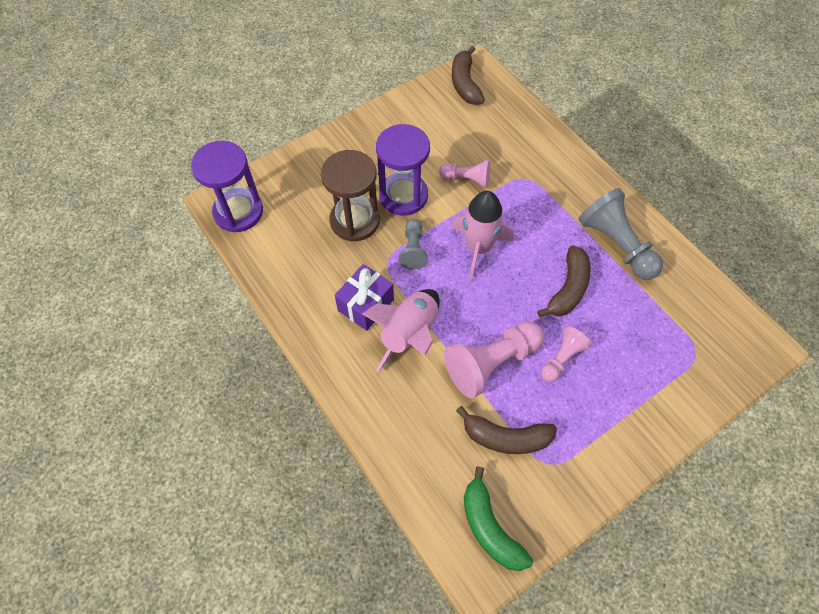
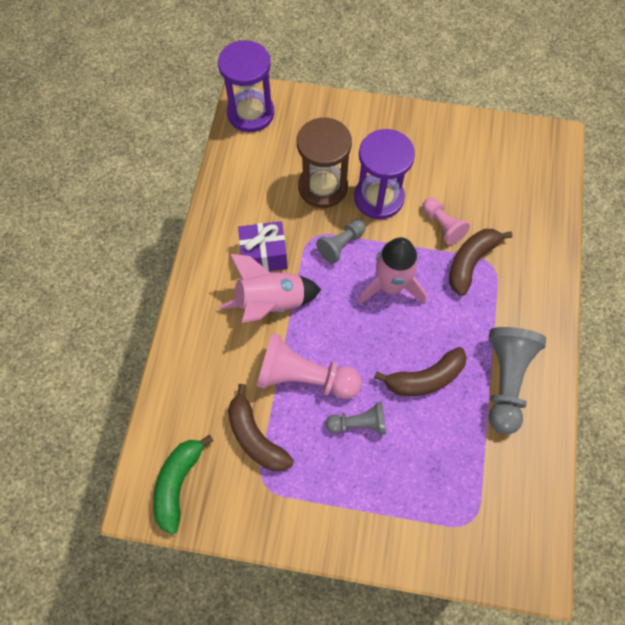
camera: 45 degrees right, 5 degrees up
brown banana [452,46,485,105] -> brown banana moved to [449,229,513,296]
pink pawn [541,326,592,382] -> grey pawn [326,402,386,435]

